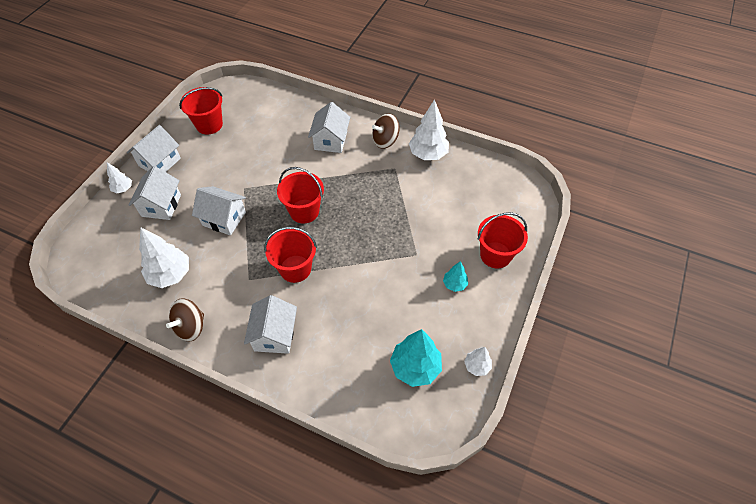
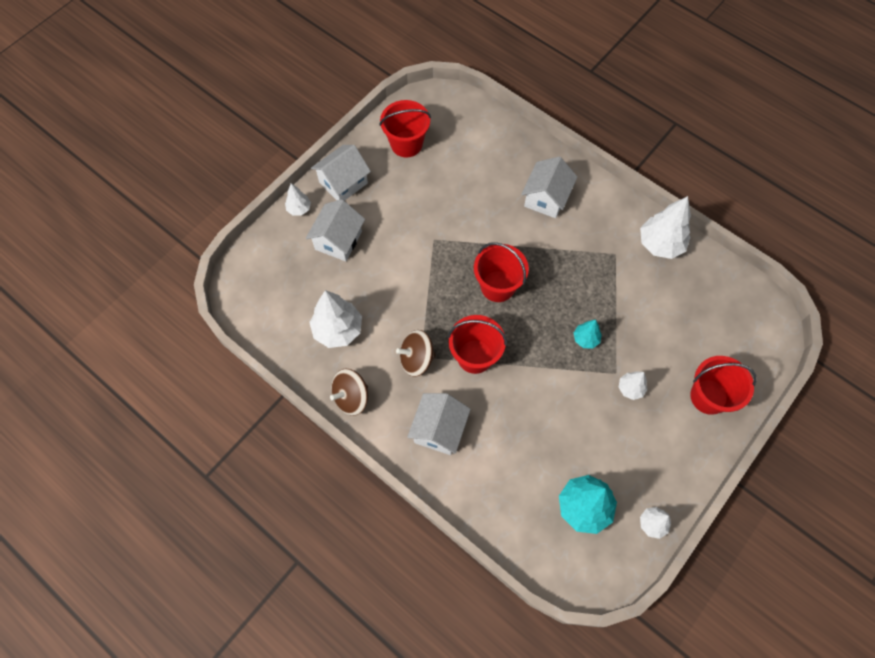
camera: 15 degrees right, 10 degrees up
white house [192,186,246,236] -> none
brown spinning top [372,113,400,149] -> brown spinning top moved to [396,330,436,377]
turquoise tree [443,261,468,292] -> turquoise tree moved to [574,320,602,349]
none -> white tree [619,371,648,400]

